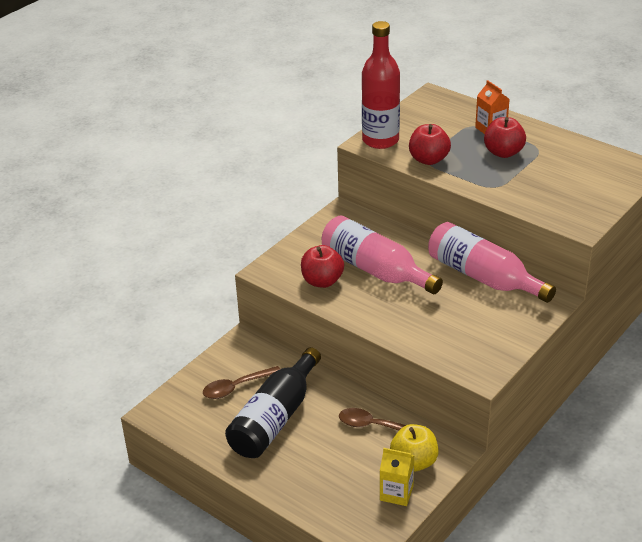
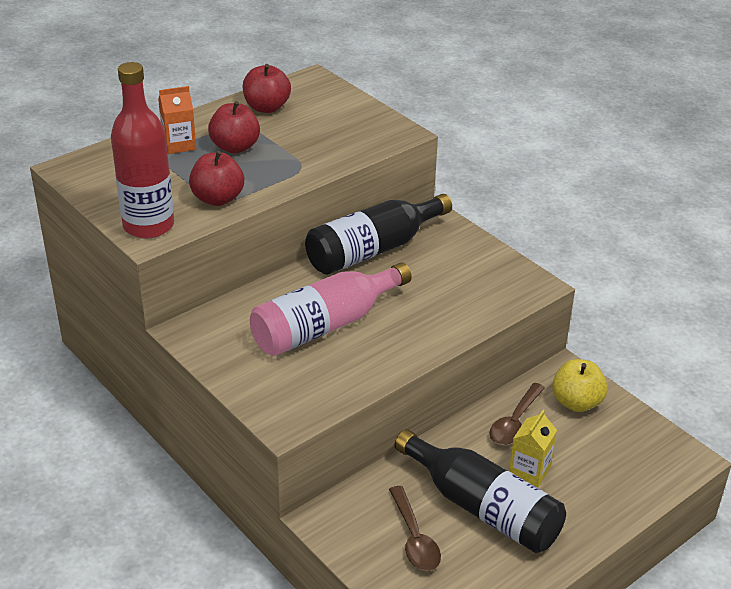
camera: 80 degrees left, 0 degrees up
red apple [301,245,344,288] -> red apple moved to [243,64,291,113]
yellow carton [380,448,414,506] -> yellow carton moved to [509,410,557,488]
pink bottle [428,222,556,303] -> black bottle [305,194,452,275]

